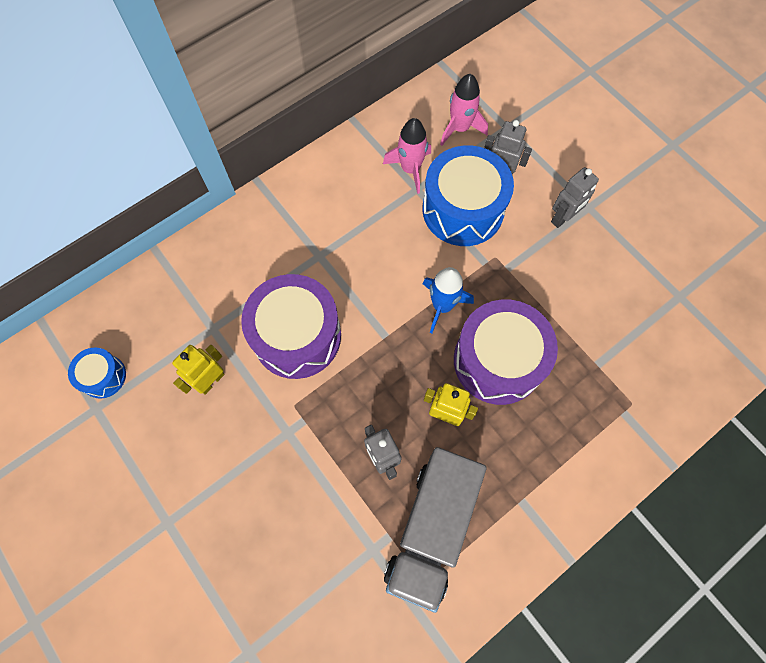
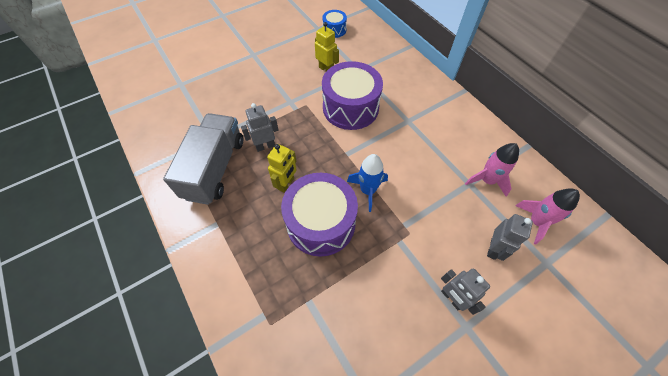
camera: 95 degrees right, 10 degrees down
grey truck [384,447,487,613] -> grey truck turned 75 degrees clockwise [163,113,243,205]
blue drum [422,145,514,246] -> none

